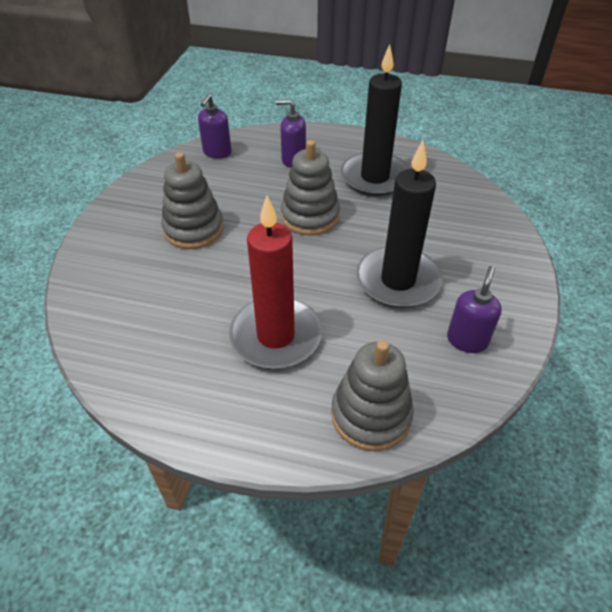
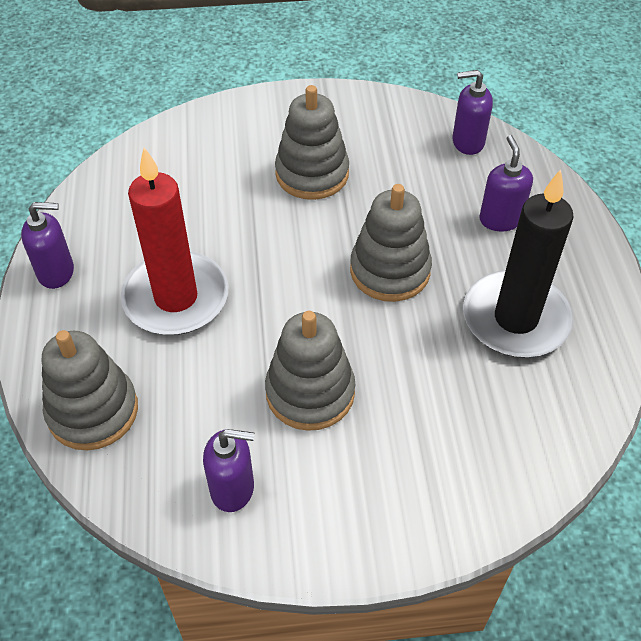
camera: 70 degrees right, 5 degrees up
black candle [356,141,443,308] -> grey stacking toy [265,311,355,431]
none -> purple soap dispenser [21,202,74,289]

